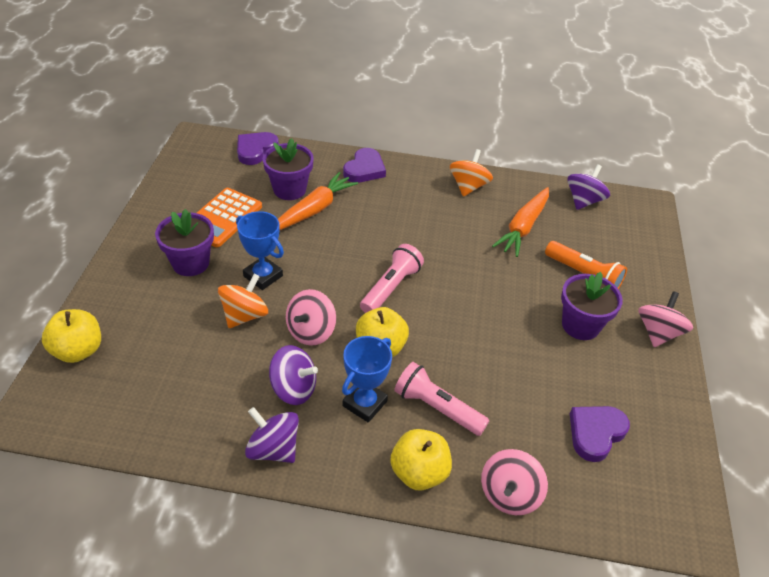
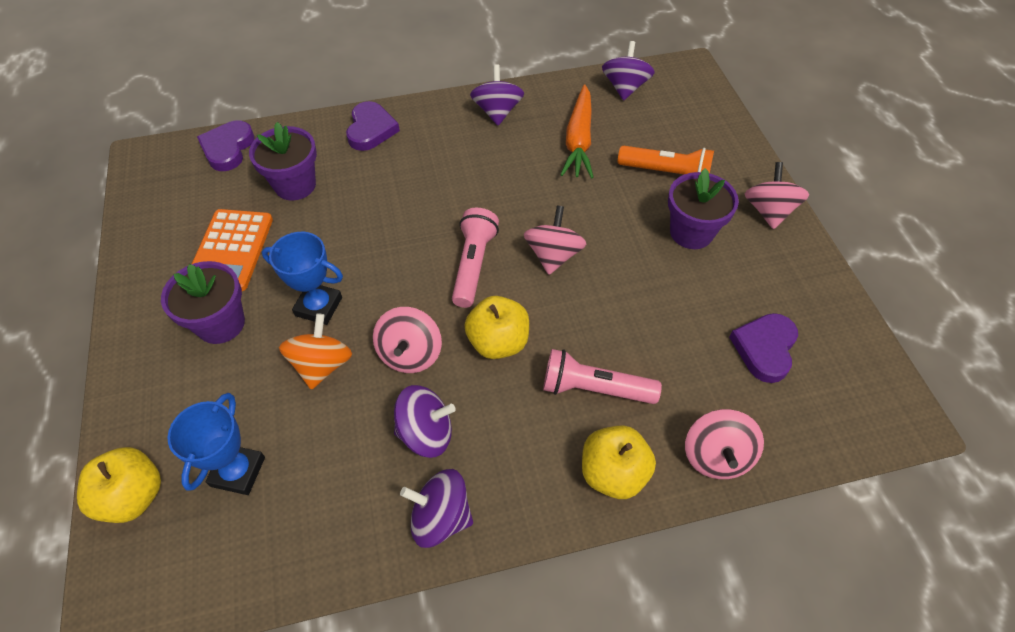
camera: 20 degrees left, 10 degrees up
orange carrot [278,172,358,230] -> none
blue trophy [342,336,392,423] -> blue trophy moved to [167,393,265,495]
orange spinning top [450,149,493,197] -> purple spinning top [470,64,524,126]
none -> pink spinning top [524,205,586,275]

